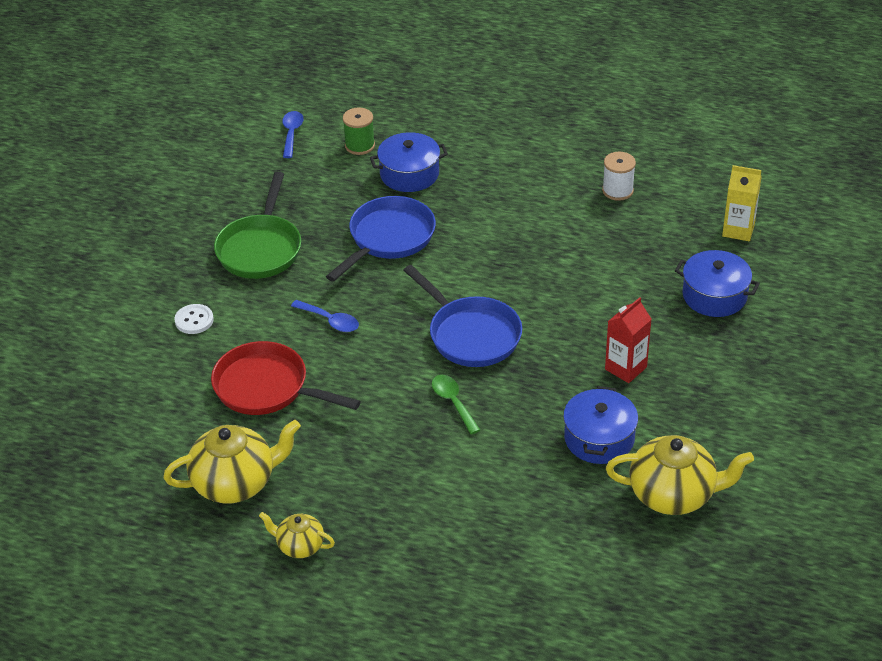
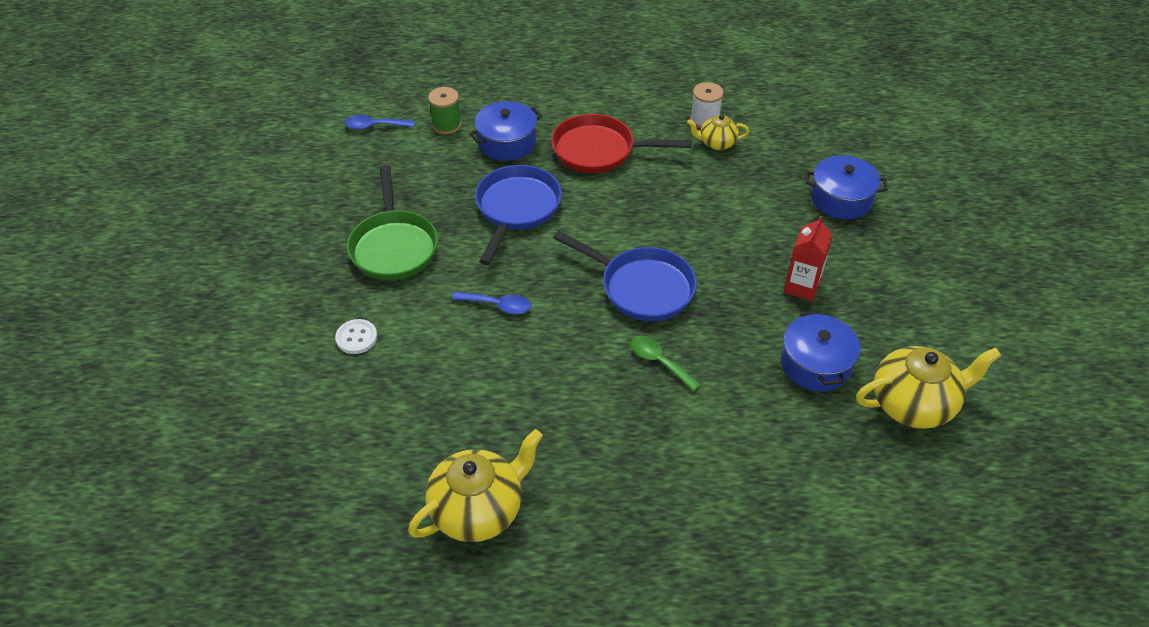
camera: 20 degrees left, 5 degrees up
red pan [211,341,361,415] -> red pan moved to [551,114,691,173]
yellow teapot [259,512,335,558] -> yellow teapot moved to [687,114,749,150]
blue spoon [282,111,304,158] -> blue spoon turned 75 degrees counterclockwise [345,115,415,130]
yellow carton [722,165,762,241] -> none

